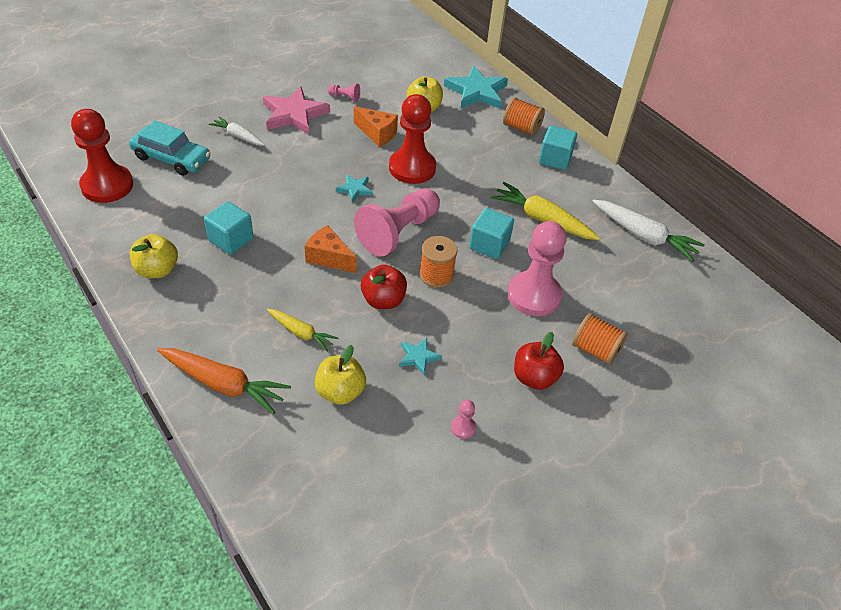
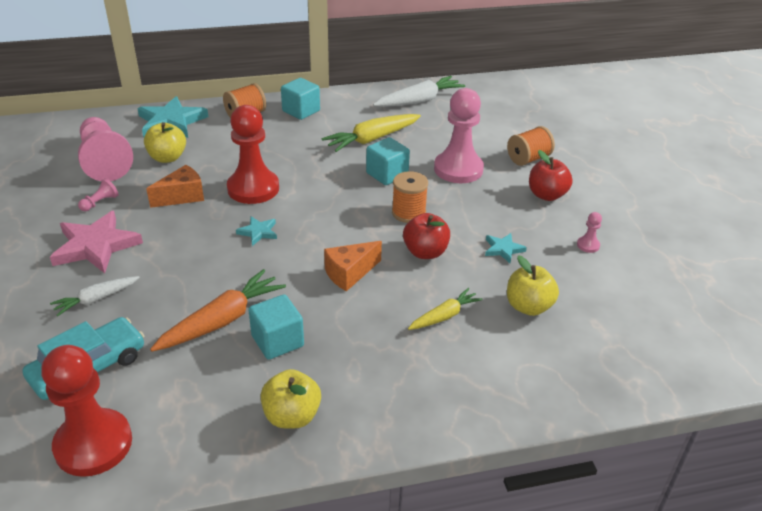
camera: 65 degrees left, 10 degrees down
orange carrot [157,348,291,414] -> orange carrot moved to [150,269,286,352]
pink pawn [354,188,440,257] -> pink pawn moved to [78,117,133,181]

